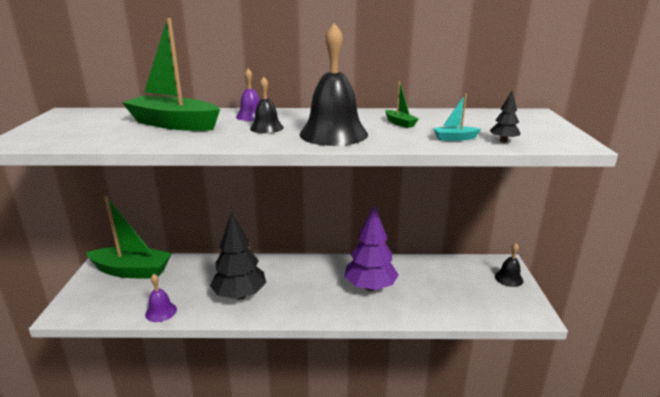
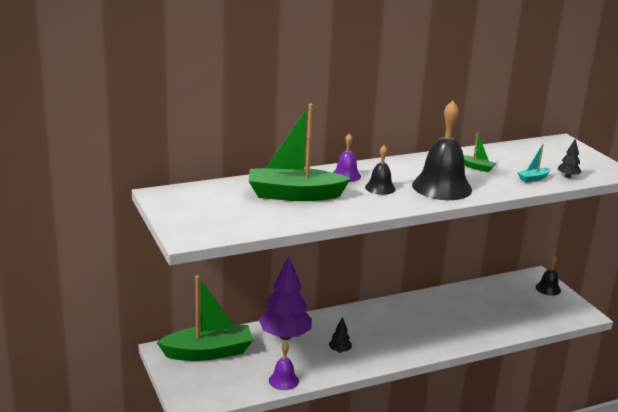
camera: 25 degrees left, 0 degrees up
black tree [210,211,266,300] -> black tree [328,317,352,353], size x0.43
purple tree [345,205,399,291] -> purple tree moved to [259,256,312,340]

